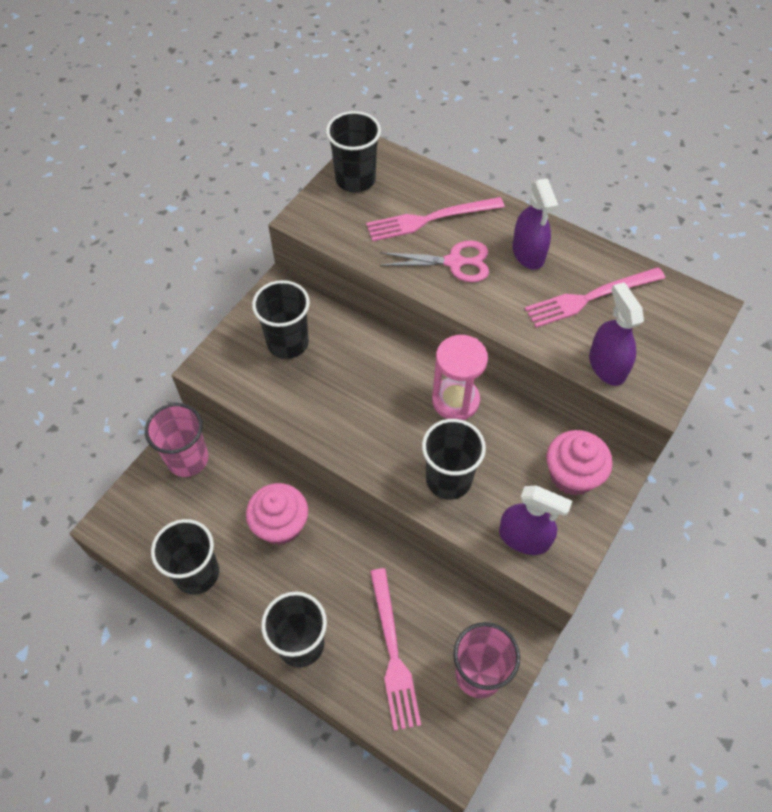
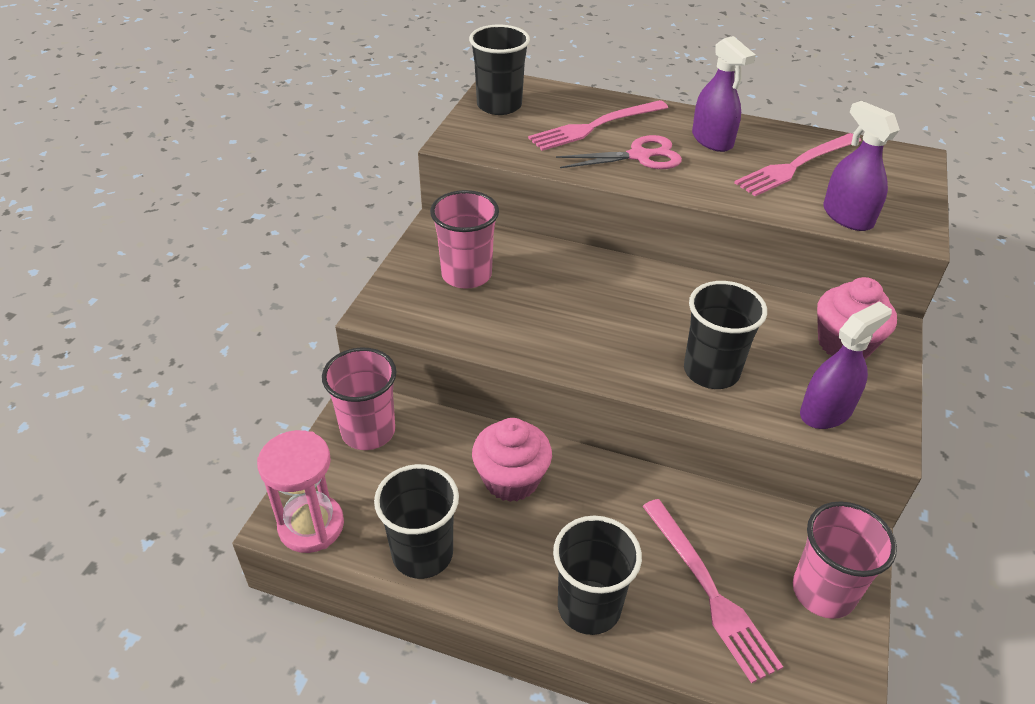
camera: 15 degrees left, 15 degrees down
black cup [252,280,310,359] -> pink cup [430,190,499,289]
pink hourglass [432,335,488,420] -> pink hourglass moved to [257,430,344,553]
purple spray bottle [499,485,572,555] -> purple spray bottle turned 45 degrees counterclockwise [800,301,892,429]

